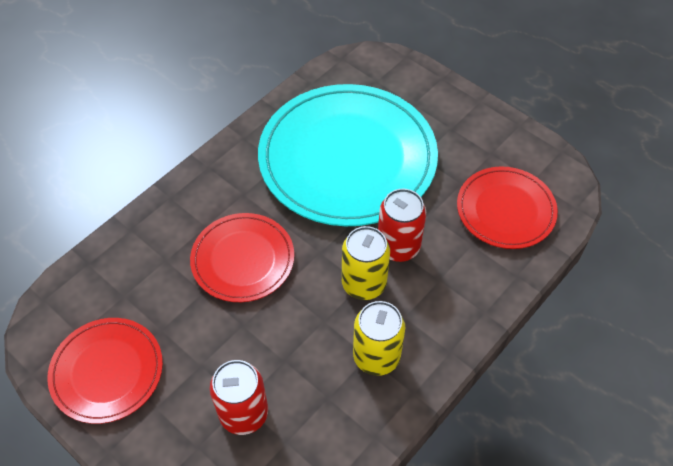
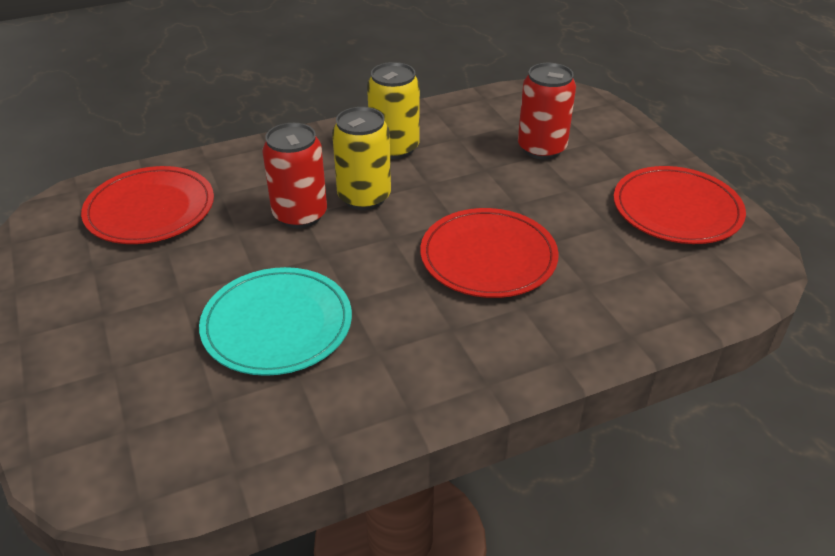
camera: 155 degrees left, 15 degrees down
turquoise plate [258,84,438,226] -> turquoise plate [199,267,352,376], size x0.53

